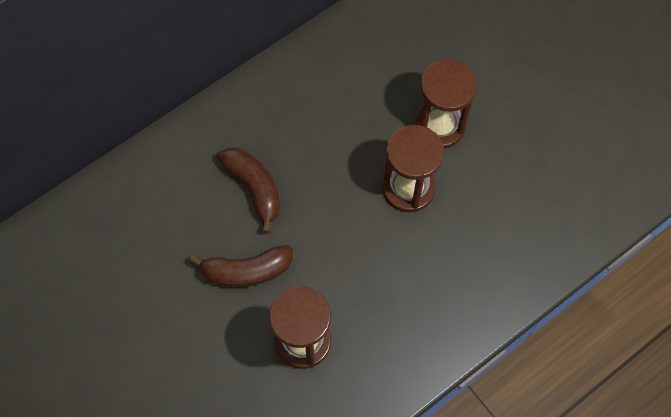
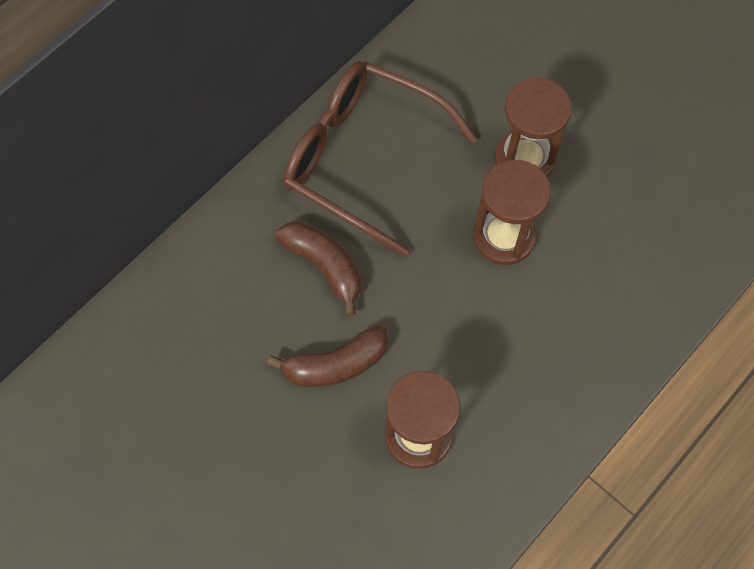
camera: 10 degrees left, 0 degrees up
none -> brown glasses [284,61,477,257]

